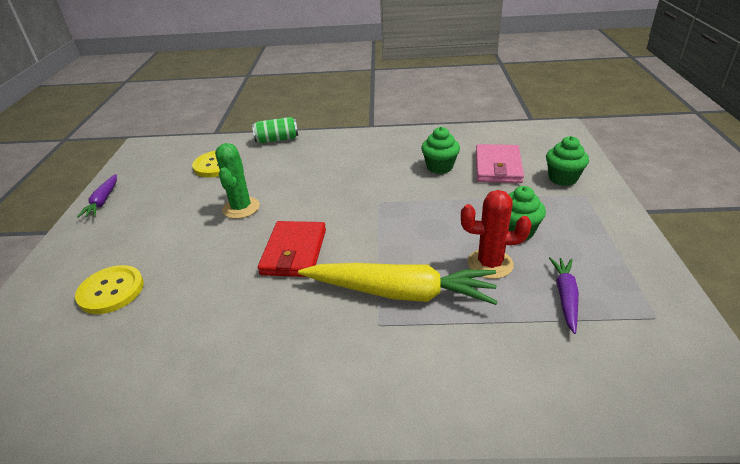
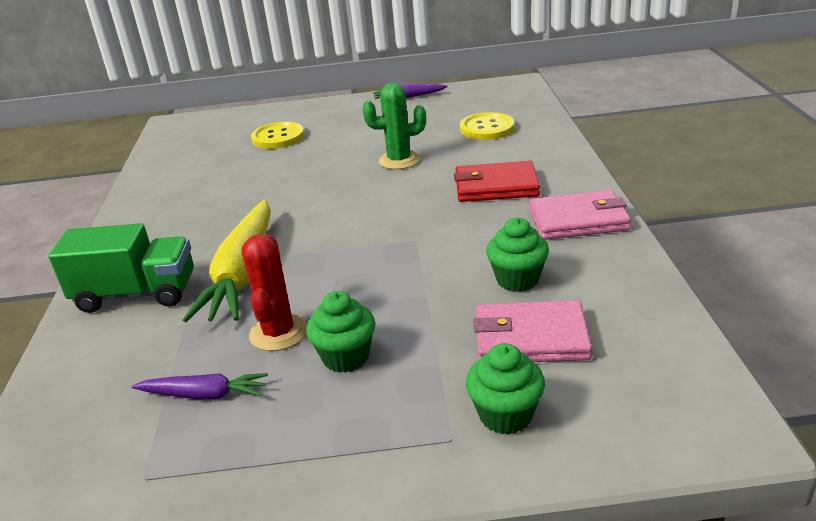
camera: 85 degrees right, 5 degrees down
green can [252,117,298,143] -> none
red wallet [258,221,326,277] -> red wallet moved to [454,161,540,202]
none -> green truck [49,223,194,313]
none -> pink wallet [529,190,631,240]

